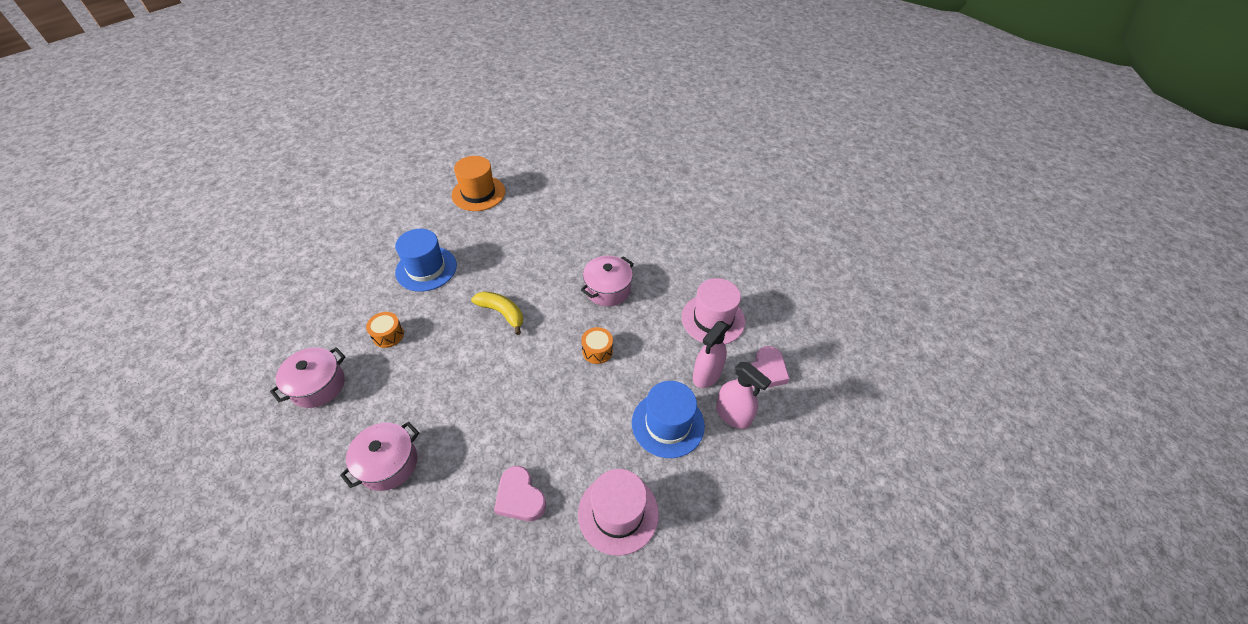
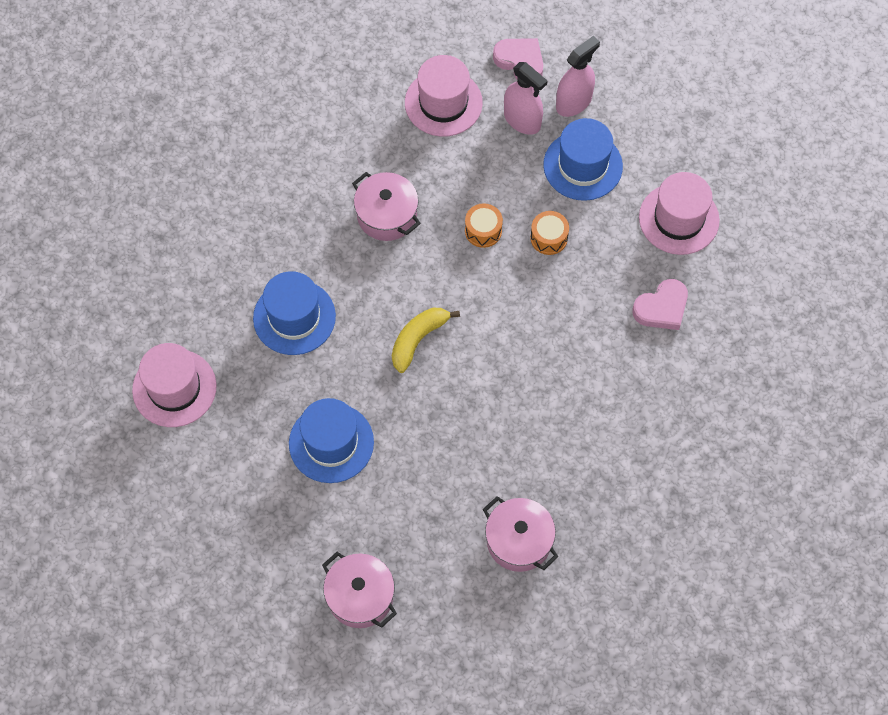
camera: 85 degrees left, 15 degrees up
pink pot [340,422,419,491] -> pink pot moved to [322,552,397,628]
orange drum [366,312,404,348] -> orange drum moved to [530,211,569,255]
orange hat [451,156,505,211] -> pink hat [132,343,217,427]
none -> blue hat [253,271,336,355]

